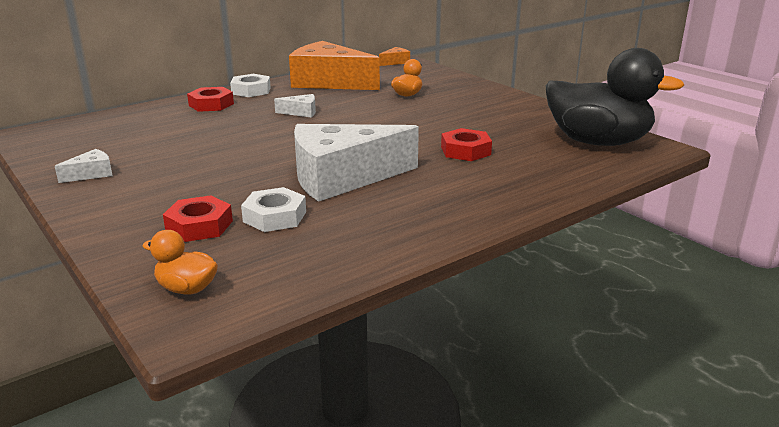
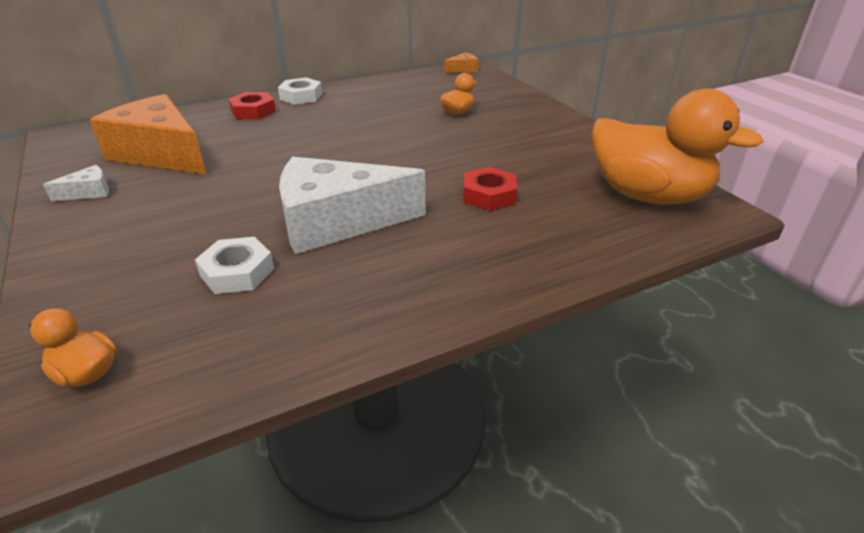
camera: 10 degrees right, 10 degrees up
red nut [163,195,233,242] -> none
white cheese [274,94,316,118] -> none
orange cheese [289,41,380,90] -> orange cheese moved to [90,94,206,174]
black duck [546,48,684,146] -> orange duck [592,88,764,205]

